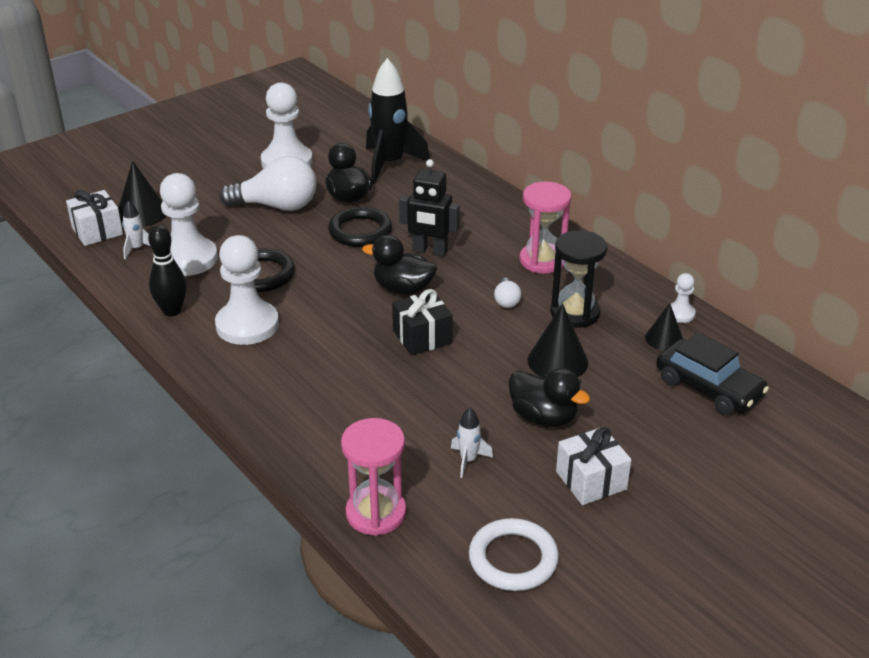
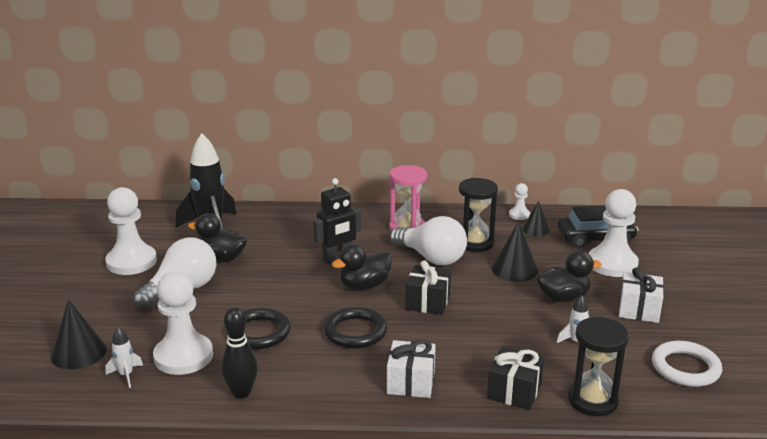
camera: 50 degrees left, 10 degrees down
white gift [66,190,123,246] -> white gift moved to [387,339,436,398]
white pawn [215,235,279,345] -> white pawn moved to [589,189,639,277]
black ring [328,207,392,247] -> black ring moved to [324,307,387,349]
pink hourglass [341,418,406,536] -> black hourglass [568,317,629,416]
white light bulb [494,278,521,308] -> white light bulb [390,216,467,265], size x2.24
none -> black gift [487,346,544,410]

